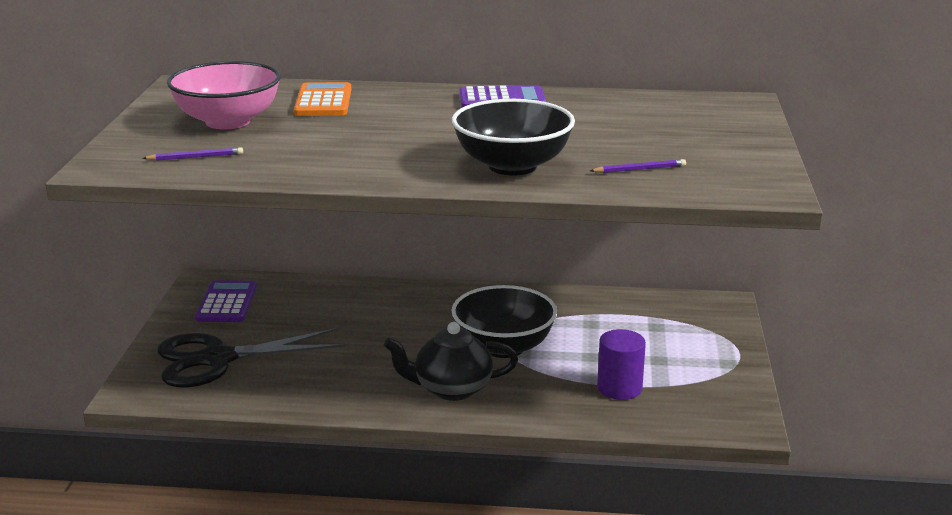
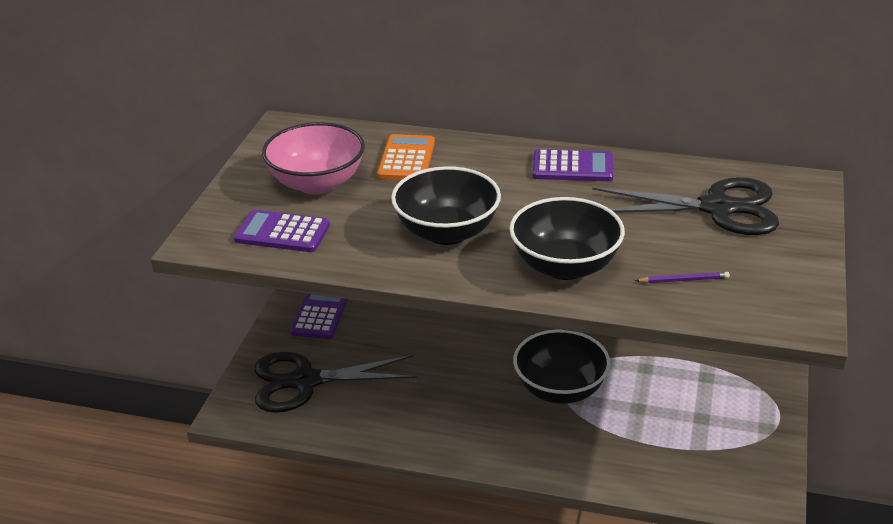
camera: 10 degrees right, 10 degrees up
purple pencil [142,147,243,161] -> purple calculator [234,210,330,252]
black teapot [384,322,518,401] -> none
purple cylinder [597,329,646,400] -> none
none -> black bowl [391,166,501,245]
none -> black scissors [592,177,779,235]

